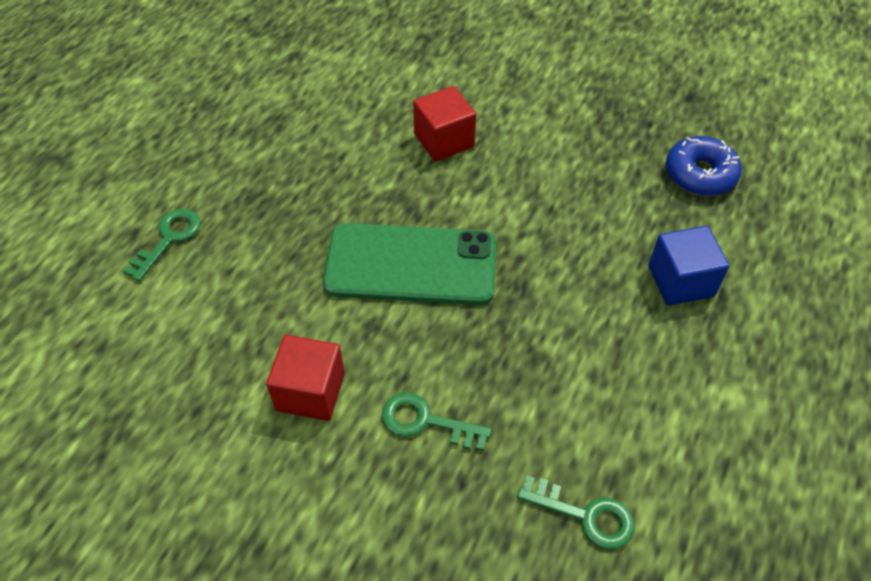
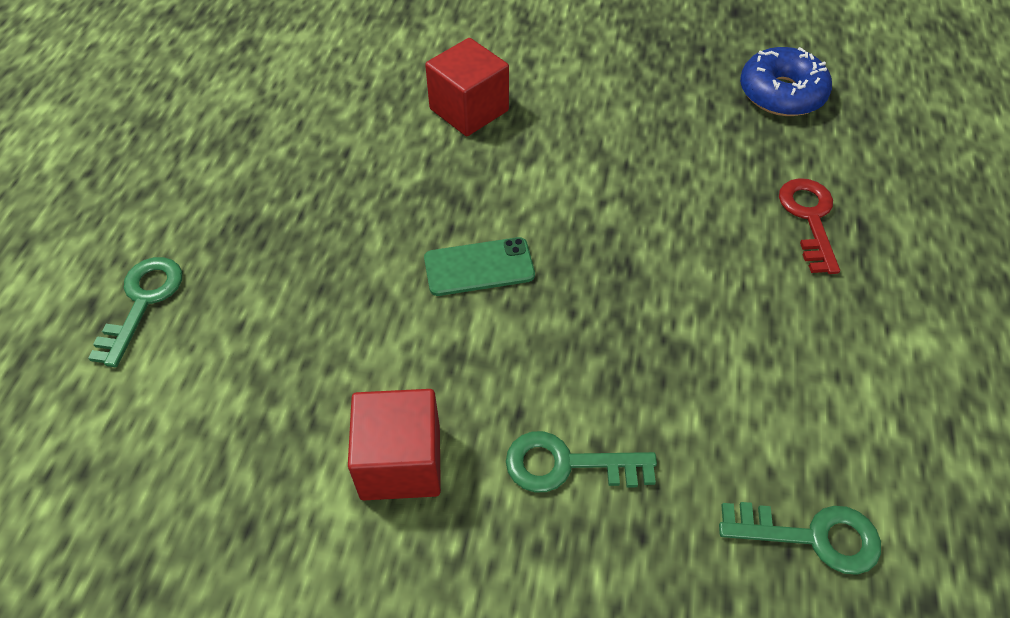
camera: 15 degrees left, 0 degrees up
green phone [323,223,496,305] -> green phone [424,237,535,296], size x0.48
blue cube [648,226,729,306] -> red key [779,178,840,274]

